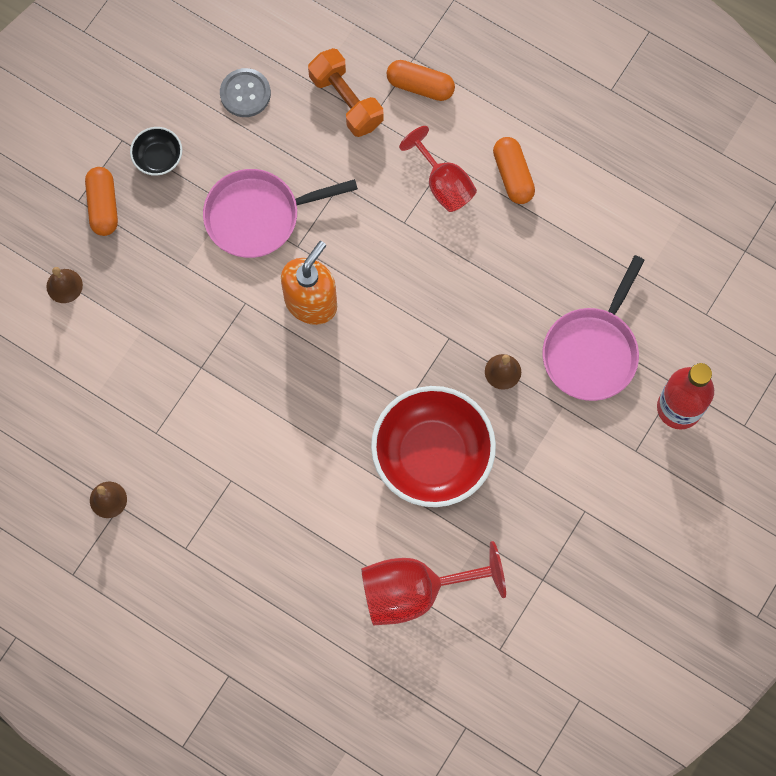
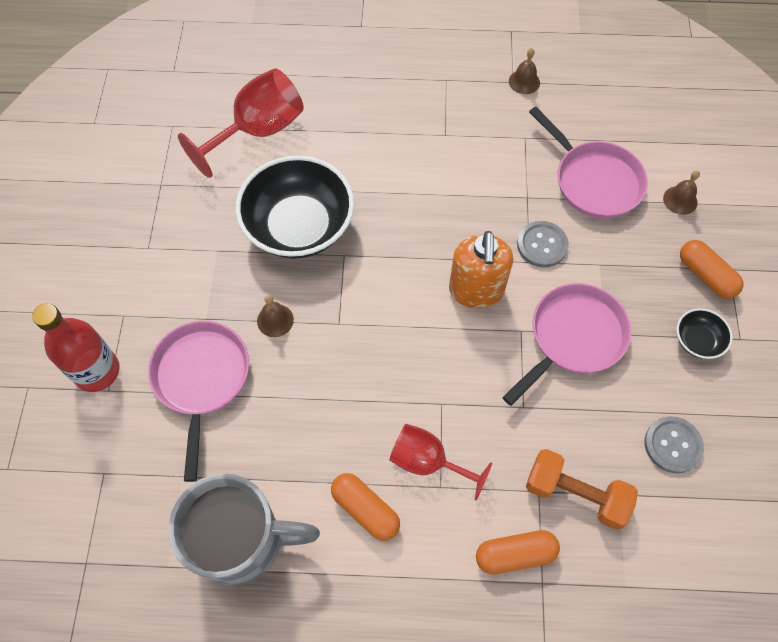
camera: 150 degrees right, 10 degrees down
red bowl [371,386,496,507] -> black bowl [235,155,354,259]
none -> grey mug [169,473,320,586]
none -> grey button [517,221,569,267]
none -> pink pan [529,107,648,219]

